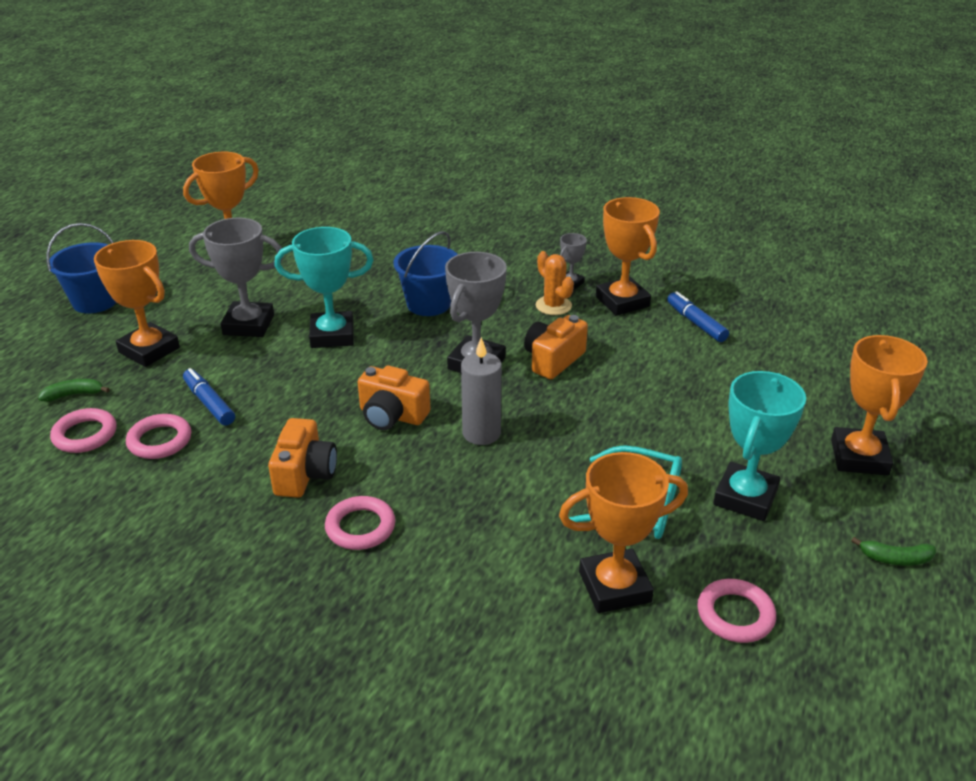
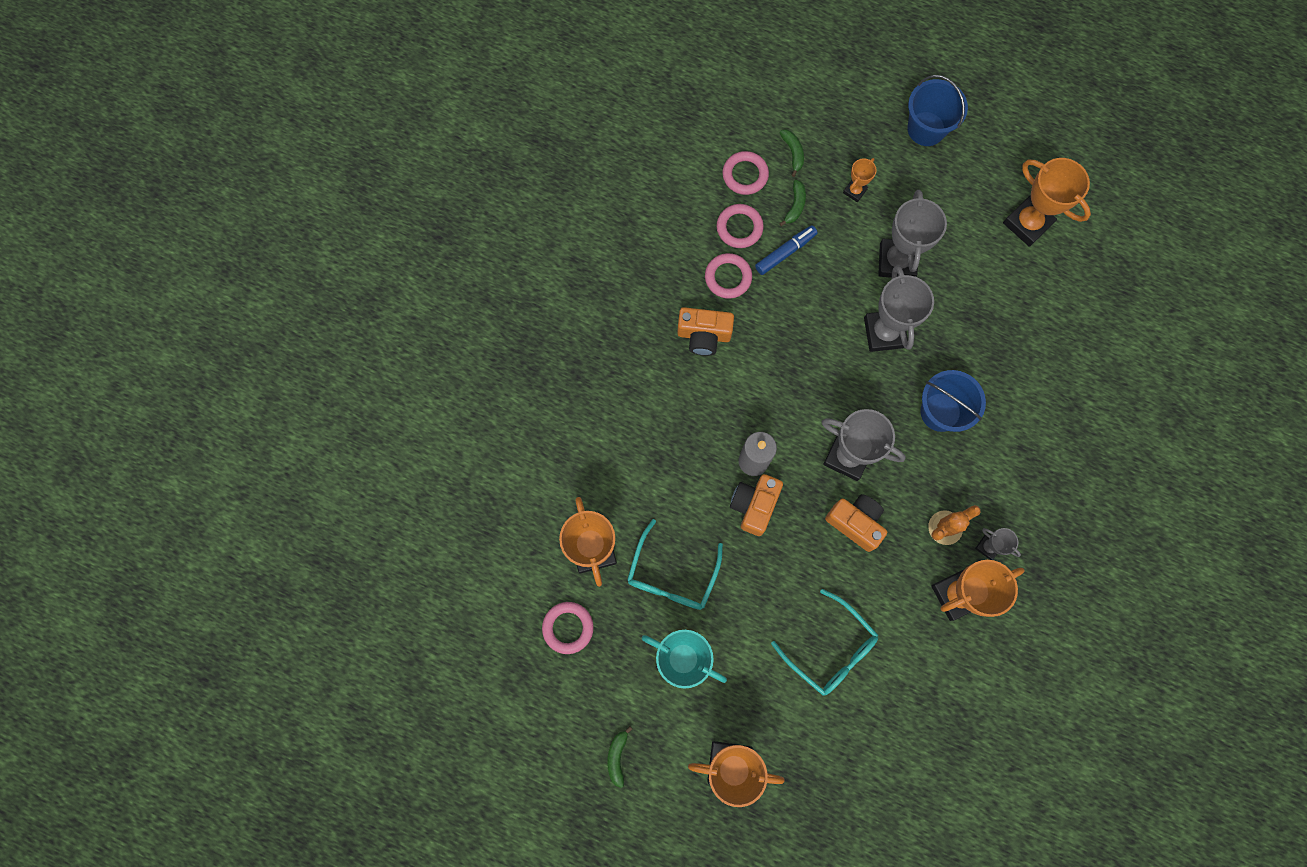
camera: 90 degrees right, 40 degrees up
orange trophy [94,240,180,367] -> orange trophy [843,158,876,202], size x0.50
turquoise trophy [274,227,373,348] -> grey trophy [864,265,934,352]
pink ring [325,496,395,550] -> pink ring moved to [705,253,752,299]
orange camera [358,365,431,430] -> orange camera moved to [730,474,783,536]
blue marker [667,291,729,342] -> none
none -> turquoise glasses [771,589,878,695]
none -> green banana [779,180,806,226]

